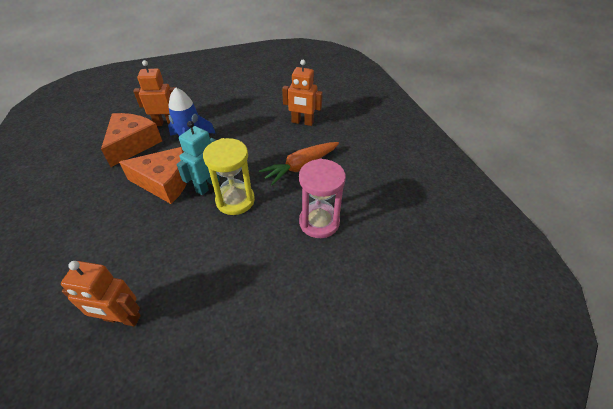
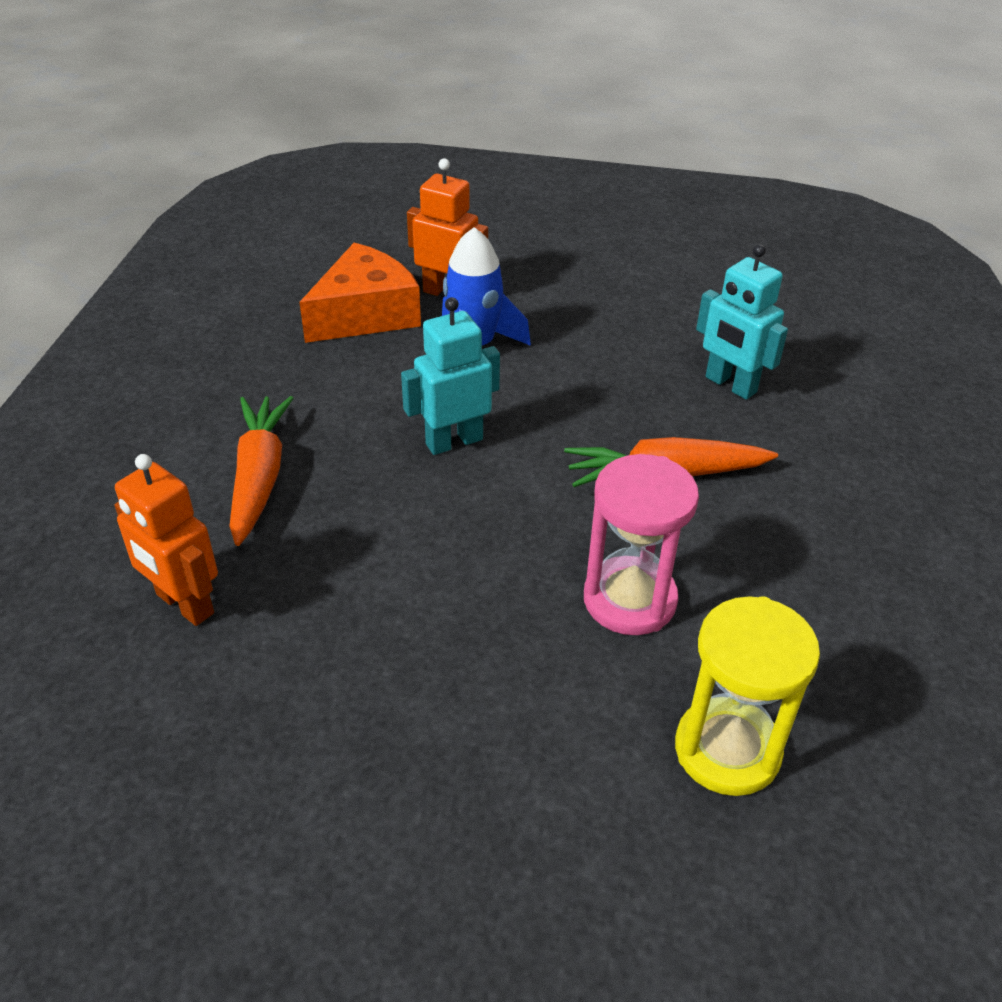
camera: 30 degrees right, 5 degrees down
orange cheese [119,147,187,204] -> none
yellow hourglass [203,138,255,215] -> yellow hourglass moved to [675,596,820,796]
orange robot [282,60,323,126] -> turquoise robot [696,244,788,400]
none -> orange carrot [229,396,293,546]

